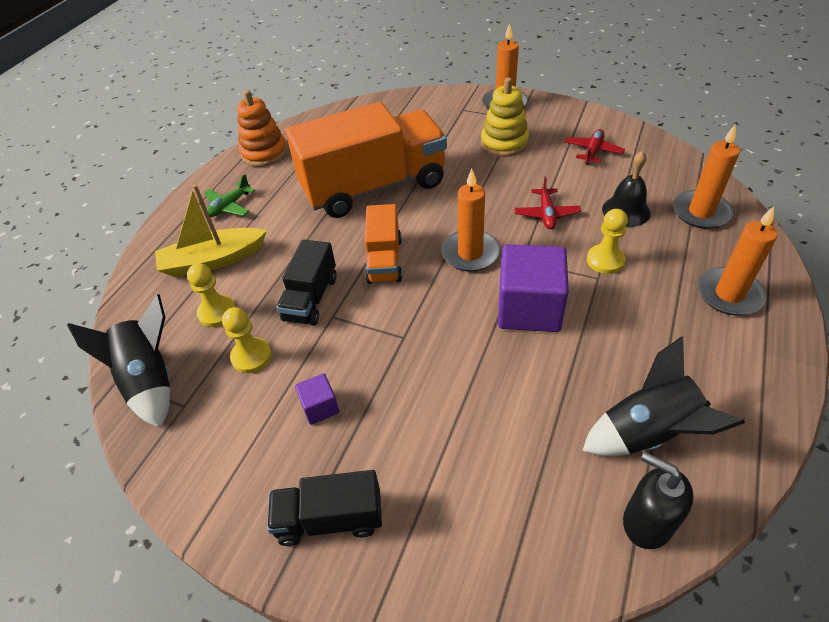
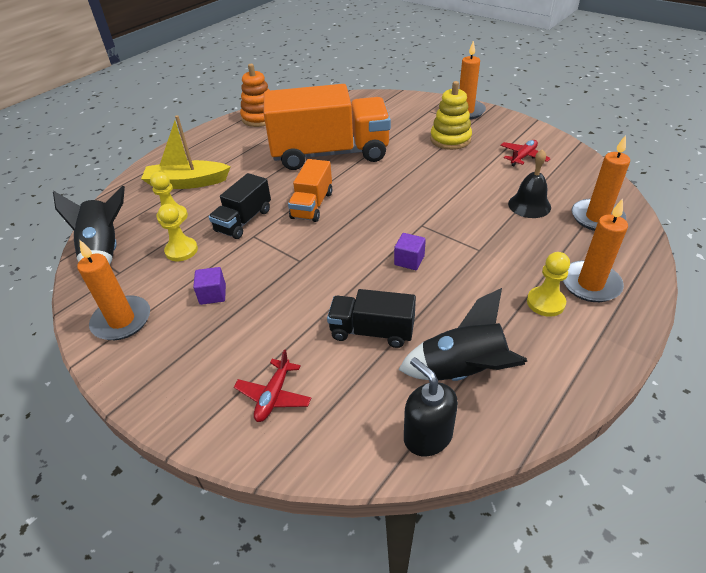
camera: 15 degrees right, 5 degrees down
green plane [204,174,255,218] -> none
black truck [267,470,382,546] -> black truck moved to [327,289,416,348]
orange candle [441,169,500,271] -> orange candle moved to [77,239,150,340]
purple cube [498,244,569,332] -> purple cube [394,233,426,270], size x0.47
red plane [514,177,581,229] -> red plane moved to [234,349,311,422]
yellow pawn [587,209,628,274] -> yellow pawn moved to [527,252,570,317]

